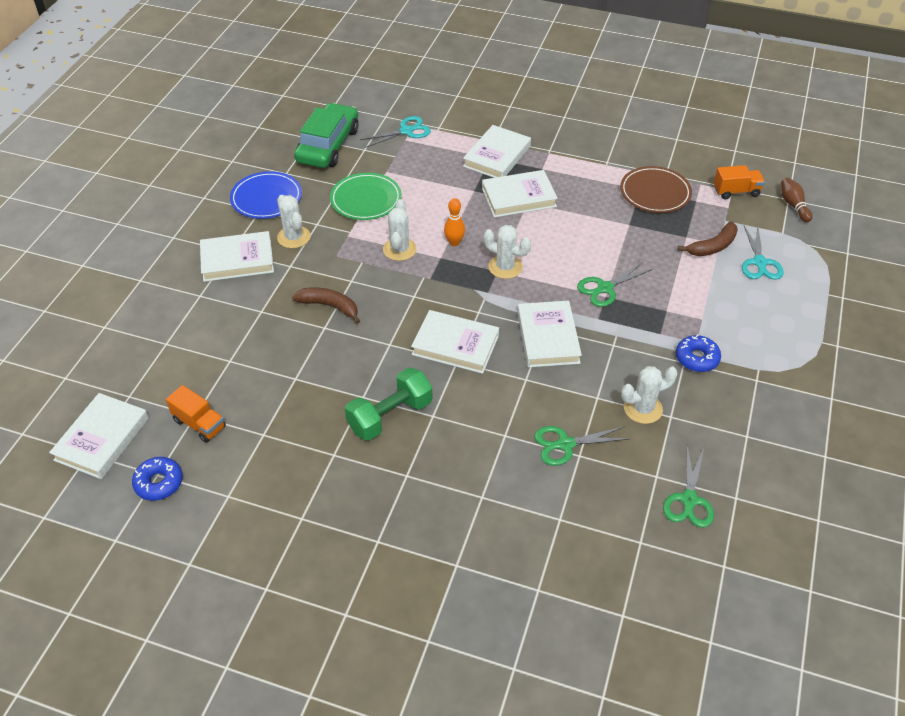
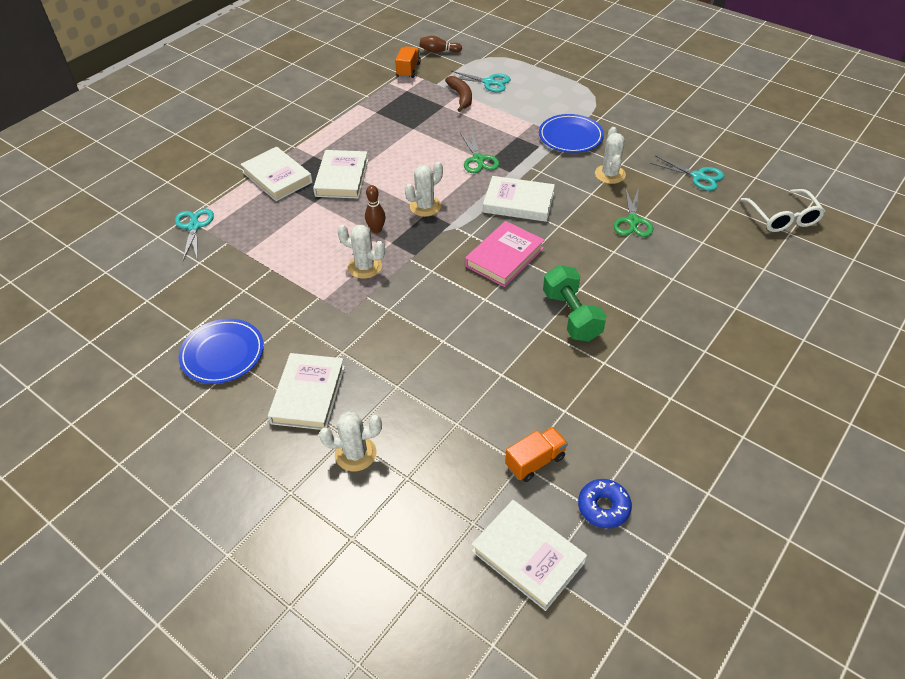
camera: 70 degrees left, 0 degrees up
white cactus [277,195,311,248] -> white cactus moved to [319,412,382,471]
brown banana [292,288,360,324] -> none
green car [294,103,358,168] -> none
green plate [330,173,402,220] -> none
white book [411,310,499,374] -> pink book [465,221,545,287]
orange bowling pin [444,198,465,246] -> brown bowling pin [365,185,386,233]
brown plate [620,166,692,213] -> none
green scissors [663,445,714,528] -> turquoise scissors [650,156,724,191]
blue donut [676,334,721,372] -> blue plate [539,114,604,153]
none -> white glasses [741,189,825,232]

